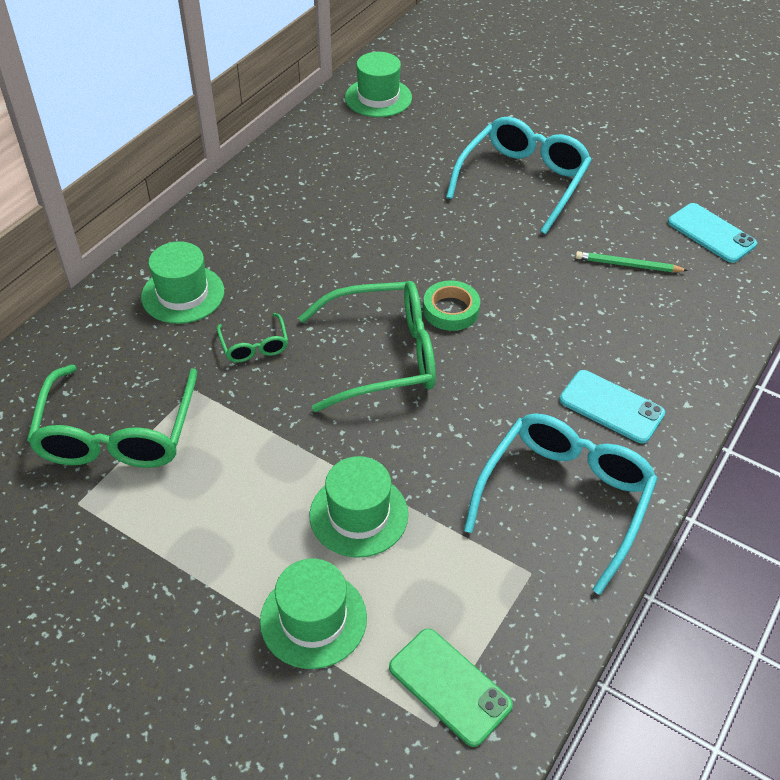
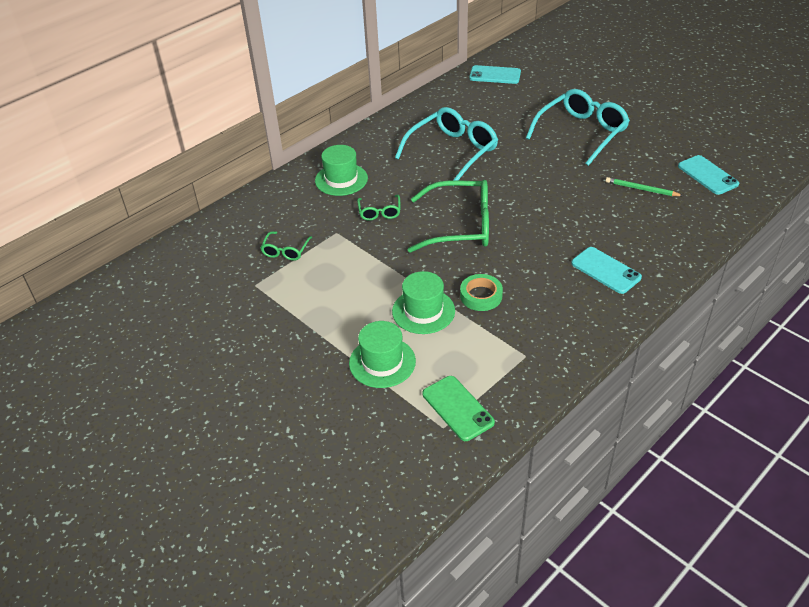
camera: 15 degrees right, 5 degrees down
green glasses [27,365,197,468] -> green glasses [260,231,312,261], size x0.48
green hat [345,52,412,117] -> turquoise phone [469,65,521,84]
green tape [423,280,480,331] -> green tape moved to [460,274,503,311]
turquoise glasses [464,413,658,595] -> turquoise glasses moved to [395,107,498,180]

